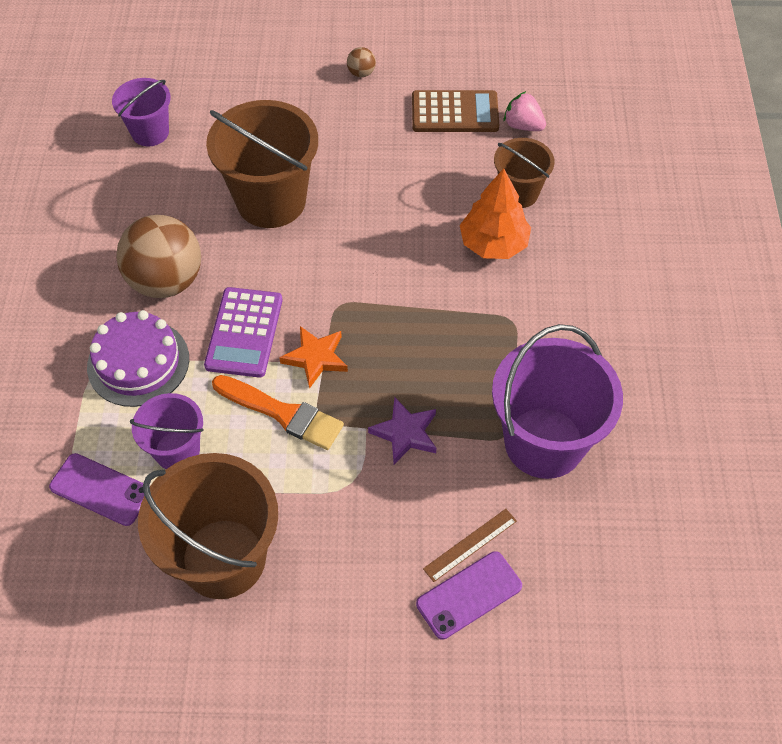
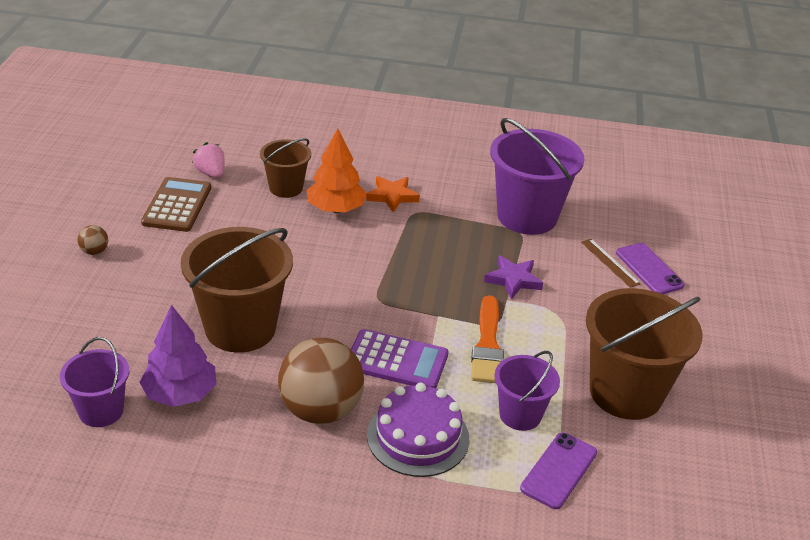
camera: 85 degrees left, 20 degrees down
orange brush [212,375,344,450] -> orange brush turned 150 degrees clockwise [471,295,504,383]
orange star [279,326,348,389] -> orange star moved to [366,176,420,213]
pink strawberry [504,91,546,131] -> pink strawberry turned 105 degrees clockwise [192,142,225,178]
none -> purple tree [139,305,217,407]

